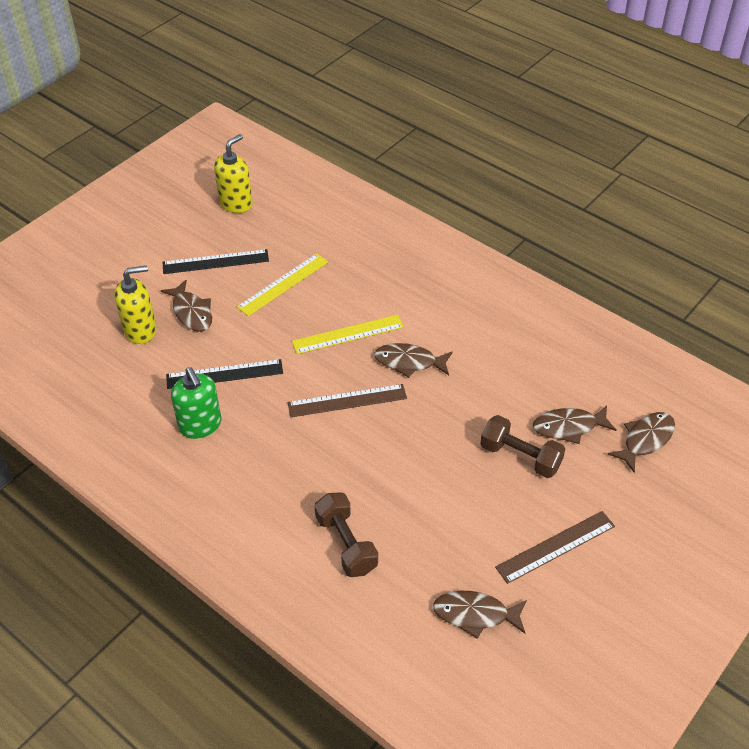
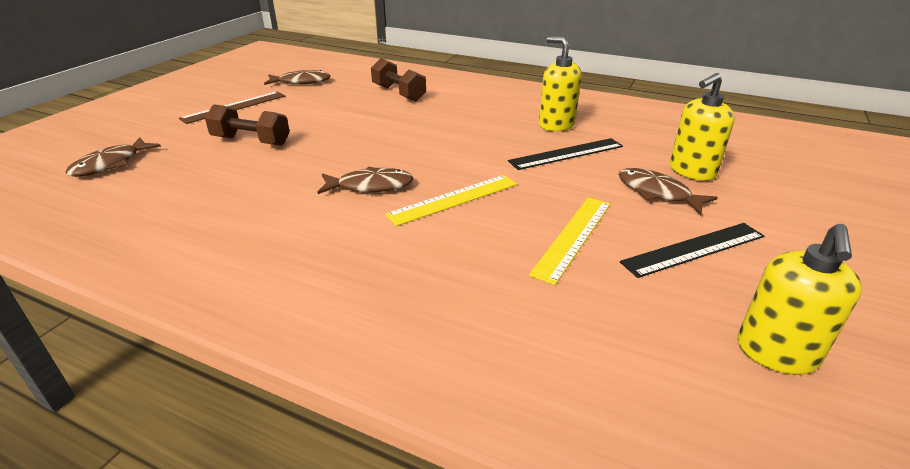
camera: 165 degrees right, 15 degrees down
green soap dispenser [171,367,221,439] -> yellow soap dispenser [539,36,582,132]
brown ruler [288,384,407,417] -> none
brown fish [533,405,616,444] -> none

